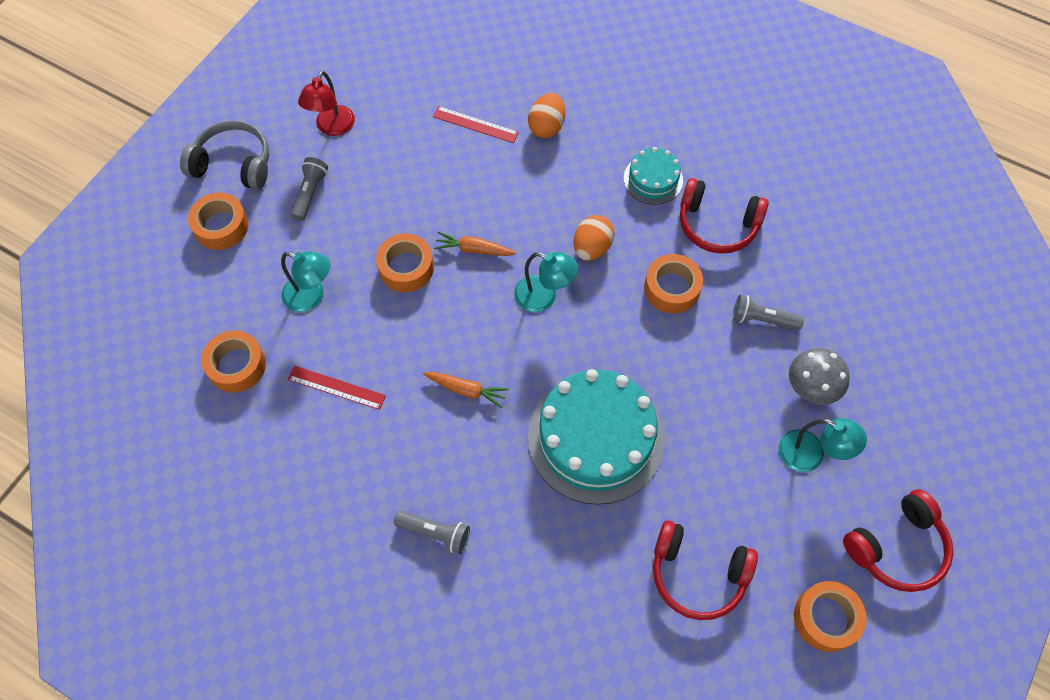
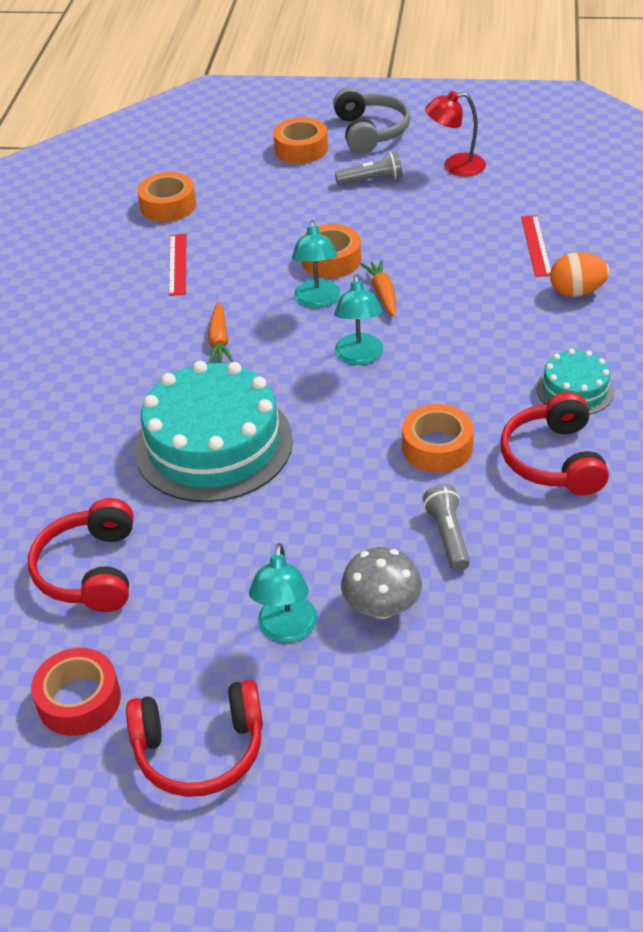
camera: 70 degrees right, 20 degrees down
turquoise lamp [281,251,330,312] -> turquoise lamp moved to [292,220,340,308]
grey flashlight [394,511,470,554] -> none
orange egg [574,215,615,261] -> none
orange tape [794,581,867,652] -> red tape [31,648,121,736]
red headphones [843,489,953,592] -> red headphones turned 45 degrees counterclockwise [126,680,263,797]

